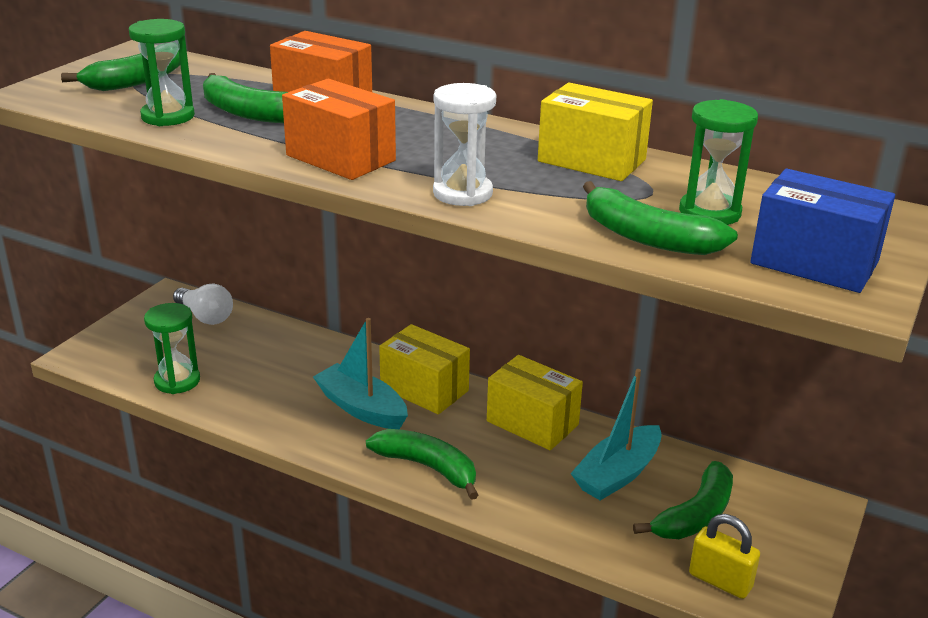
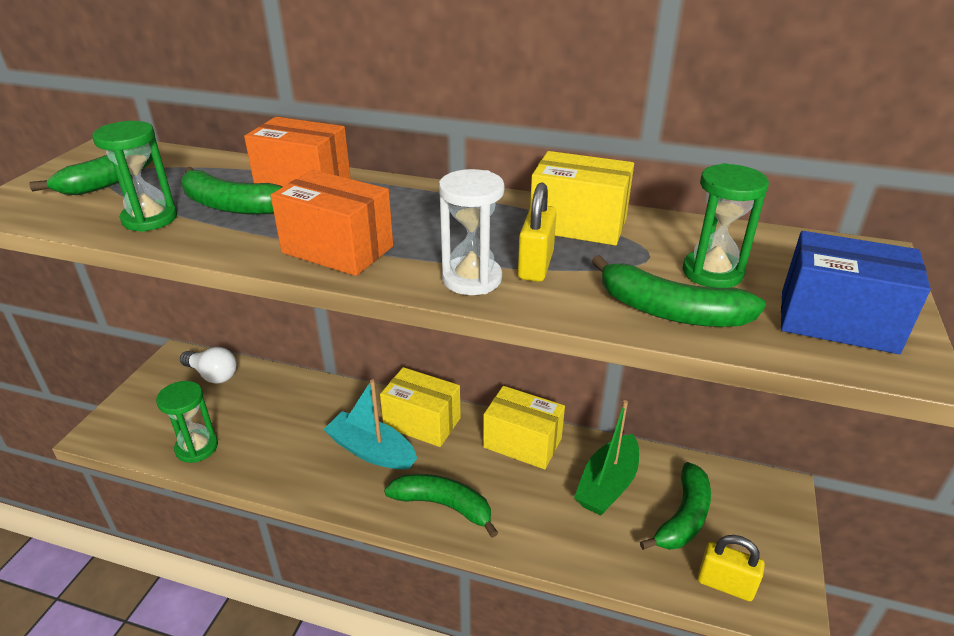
camera: 10 degrees left, 5 degrees up
turquoise boat [571,369,662,500] -> green boat [574,400,639,516]
none -> yellow padlock [518,182,557,282]

